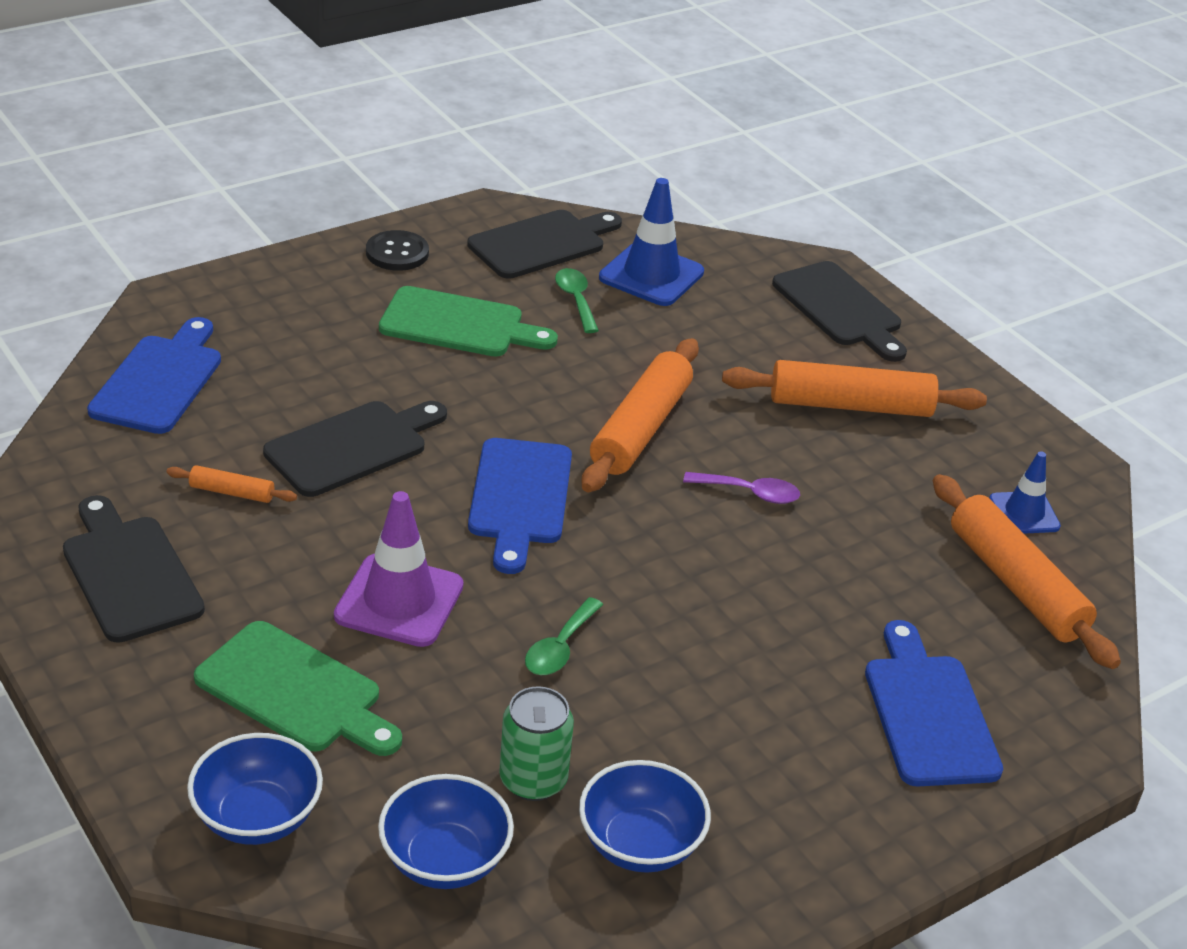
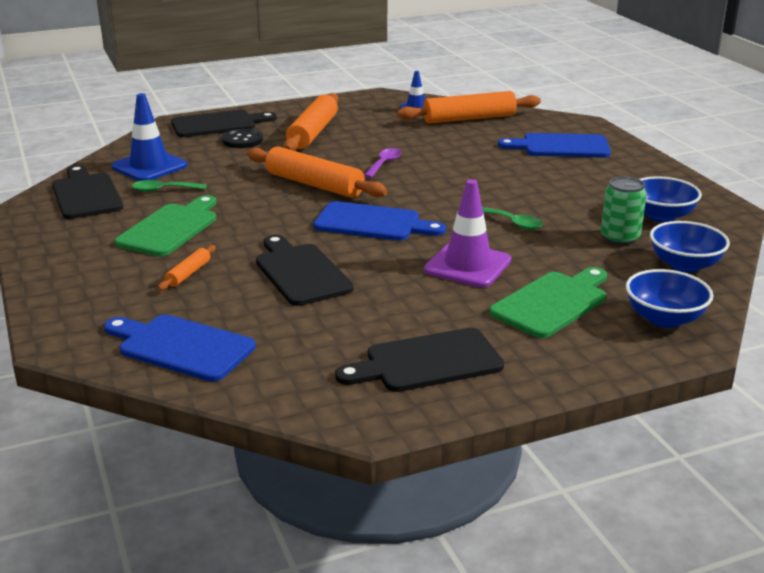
camera: 75 degrees left, 10 degrees down
orange rolling pin [166,465,297,503] -> orange rolling pin moved to [158,245,216,290]
black button [366,230,429,271] -> black button moved to [222,129,263,148]

